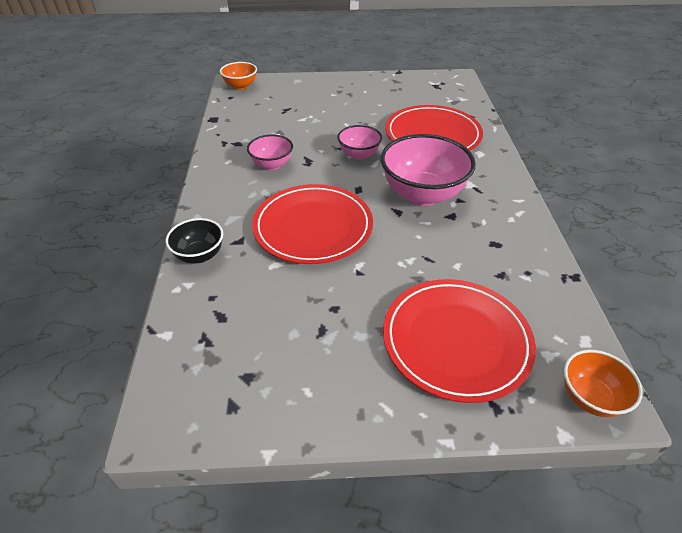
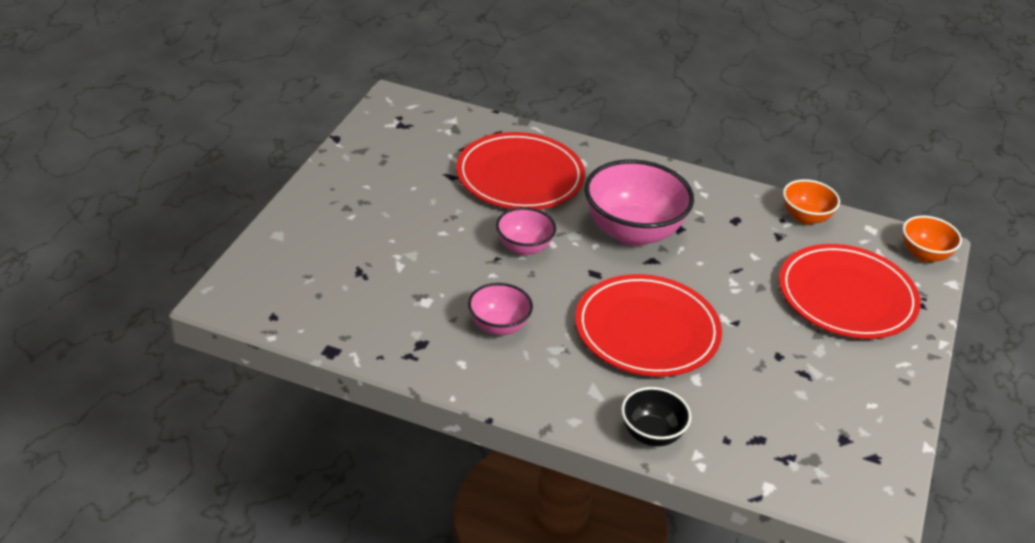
camera: 70 degrees left, 5 degrees down
orange bowl [220,62,257,90] -> orange bowl moved to [783,179,840,225]

